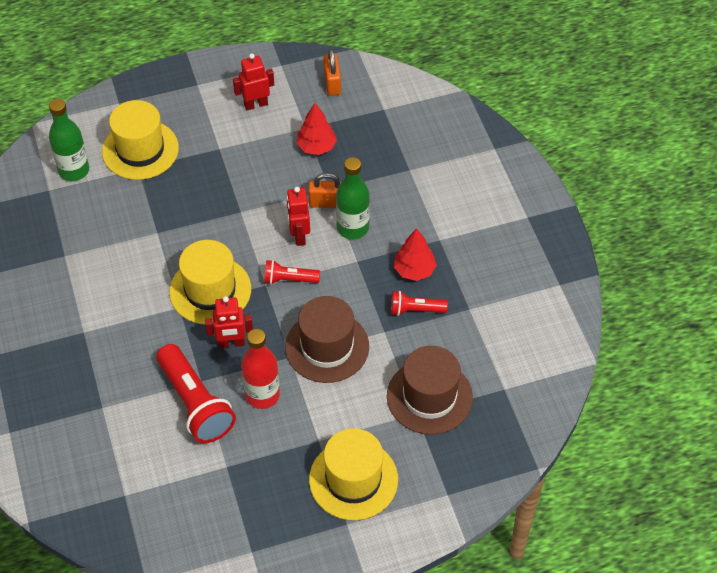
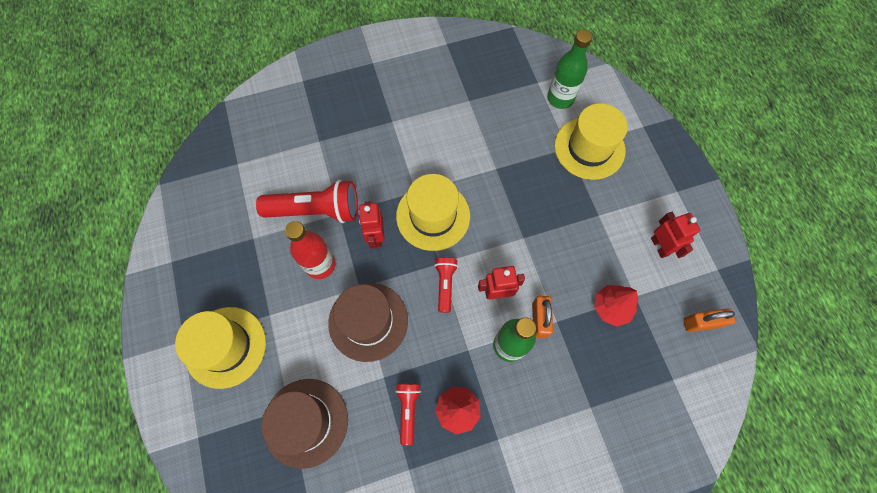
camera: 90 degrees right, 15 degrees up
red flashlight [156,344,236,443] -> red flashlight turned 150 degrees counterclockwise [256,180,358,223]

